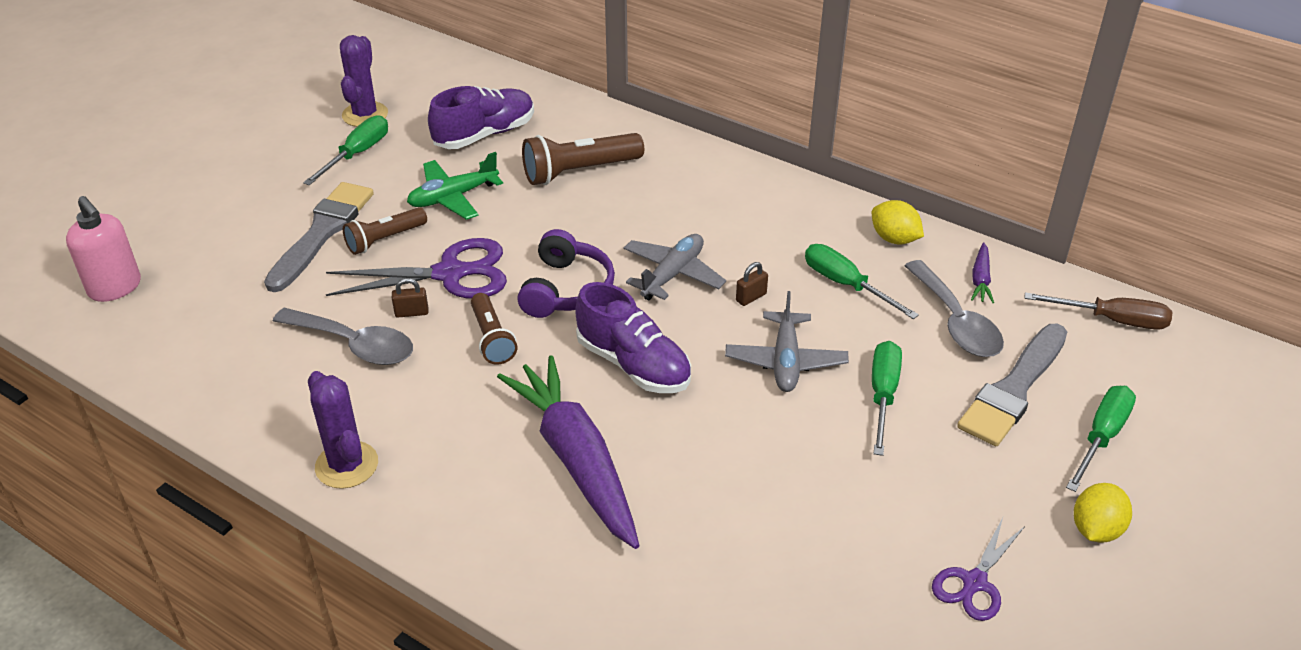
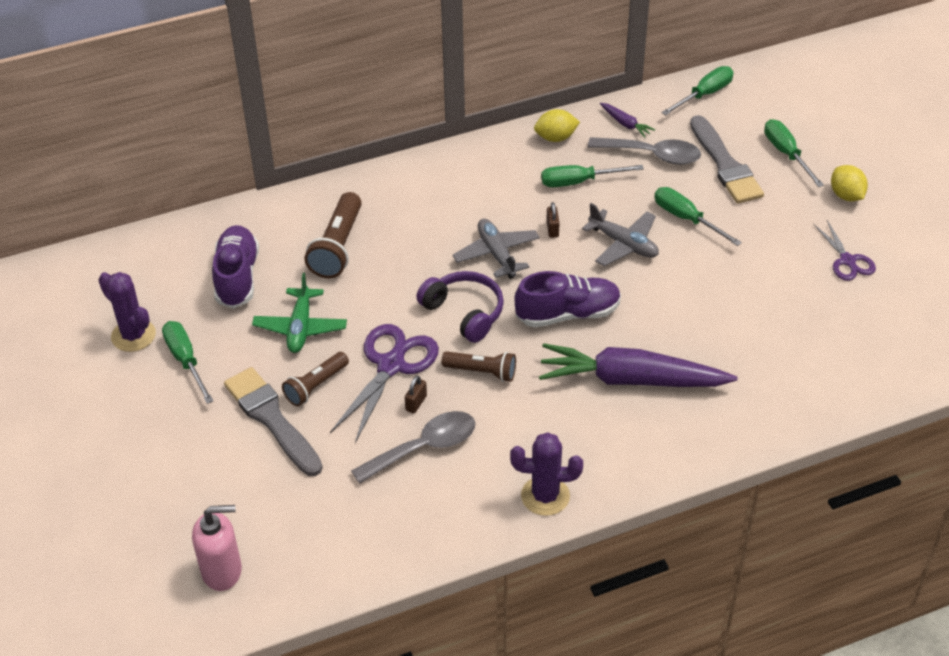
camera: 55 degrees left, 5 degrees up
brown flashlight [343,207,427,255] -> brown flashlight turned 45 degrees clockwise [282,352,349,406]
brown screwdriver [1025,292,1173,330] -> green screwdriver [661,66,734,115]

